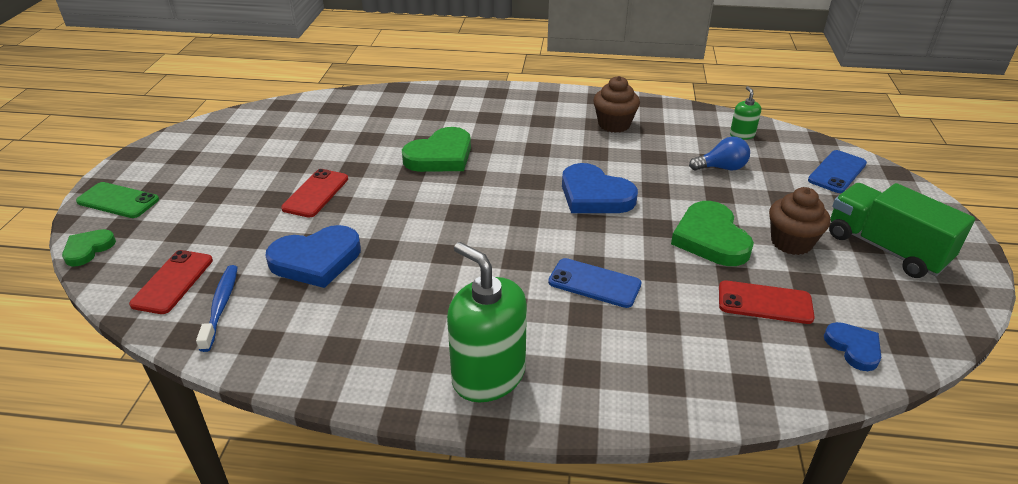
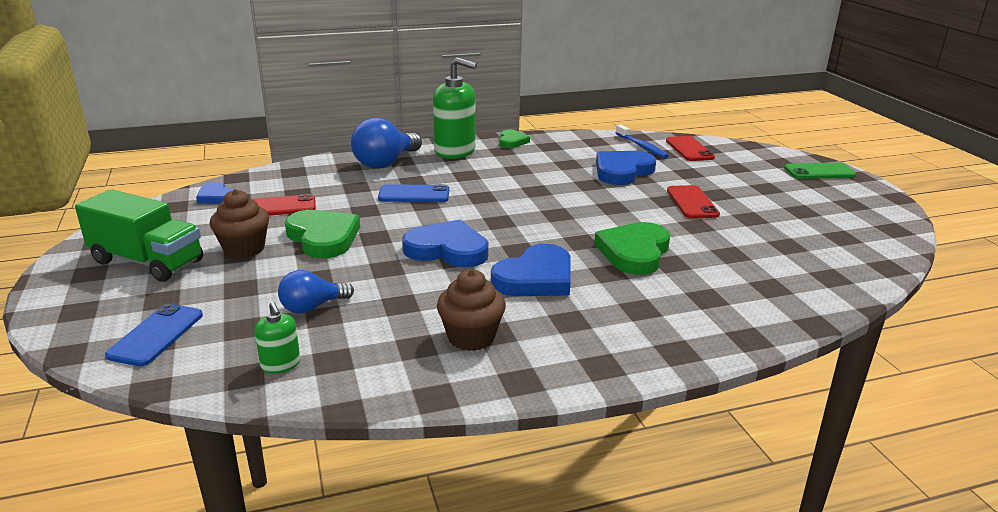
camera: 155 degrees right, 10 degrees down
green heart [62,229,116,267] -> green heart moved to [499,129,530,148]
none -> blue light bulb [351,118,422,169]
none -> blue heart [491,244,571,296]

